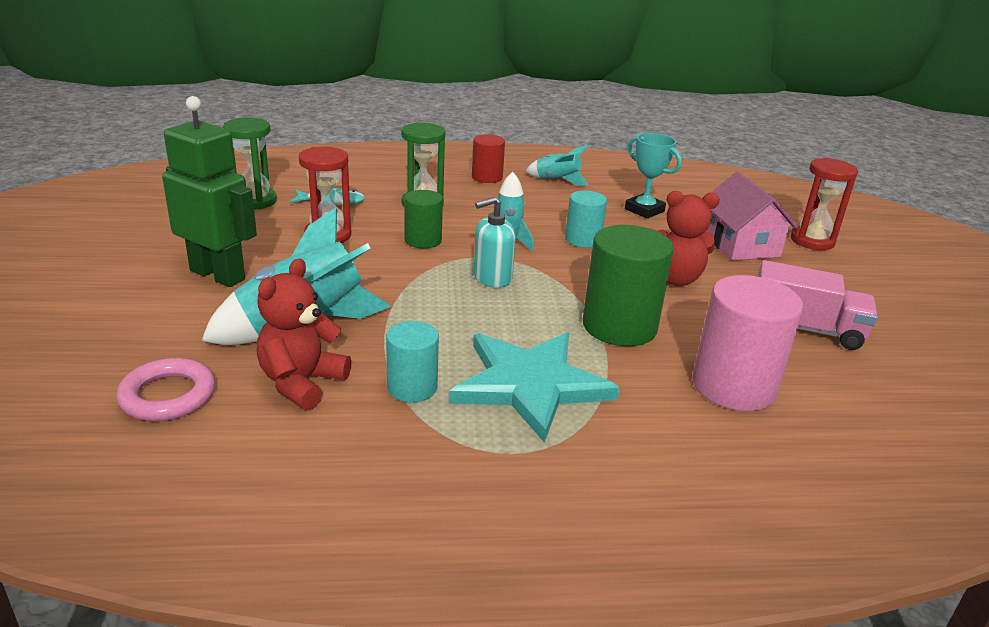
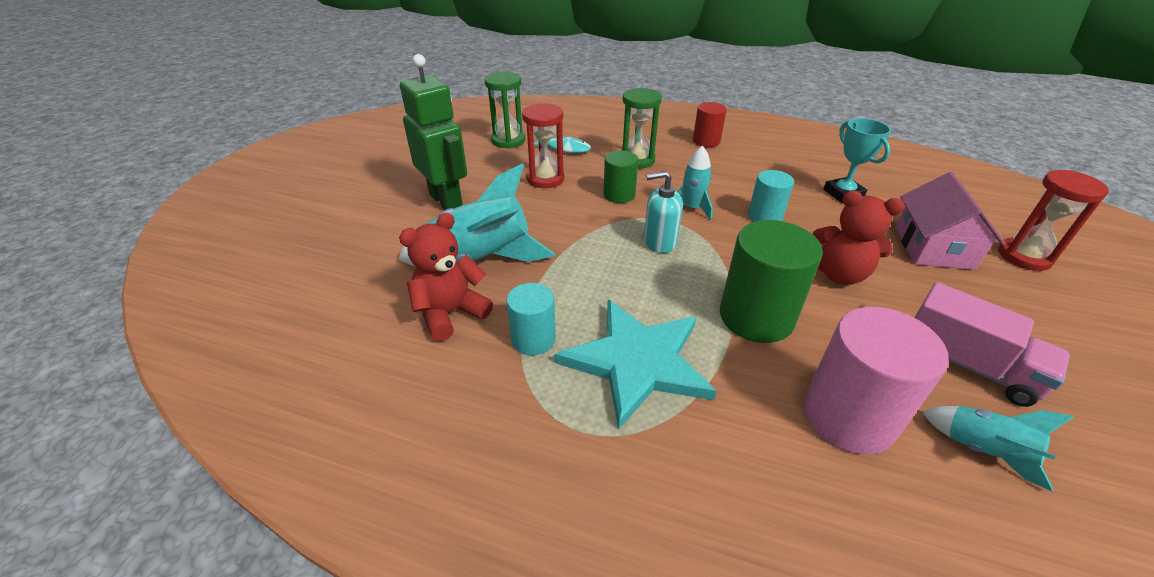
camera: 25 degrees right, 10 degrees up
pink ring [116,358,215,421] -> none
turquoise rocket [526,145,589,185] -> turquoise rocket moved to [922,406,1074,492]

